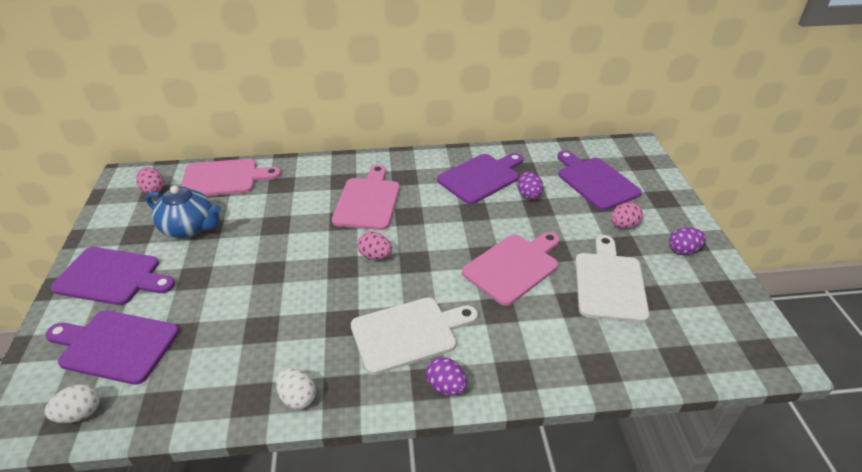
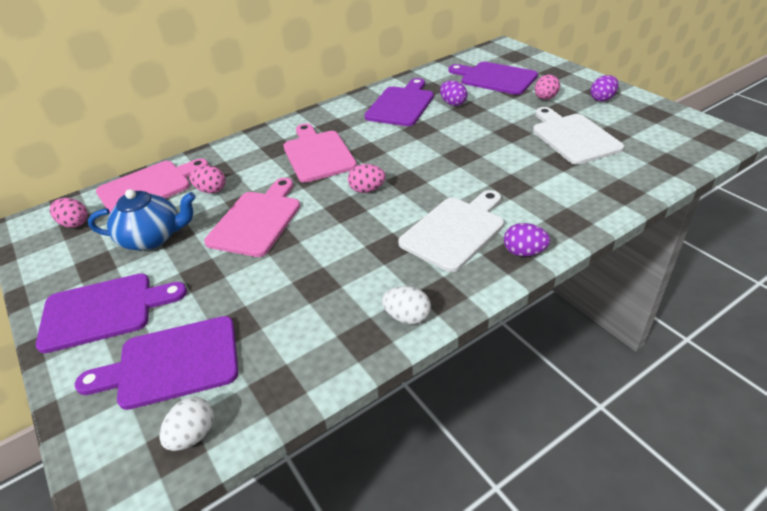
camera: 25 degrees left, 0 degrees up
pink cutting board [462,232,560,306] -> pink cutting board moved to [204,178,300,257]
none -> pink egg [189,165,226,194]

